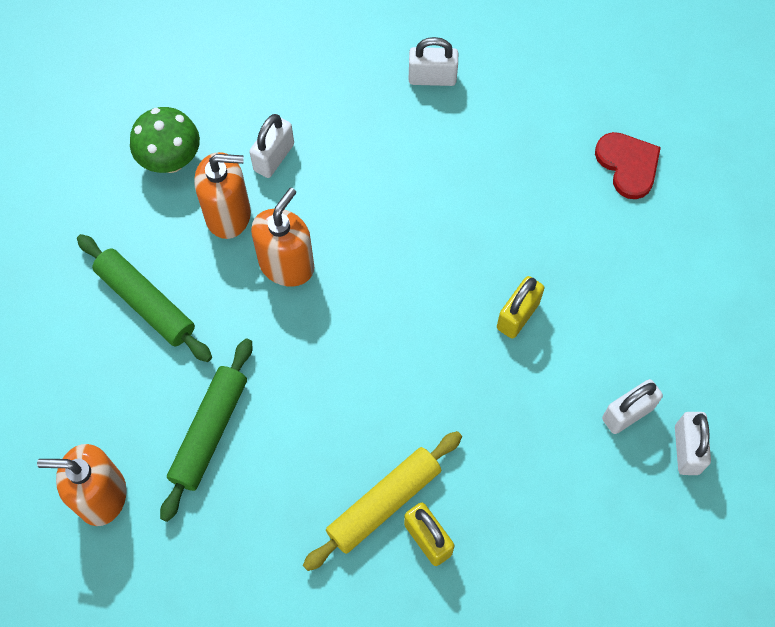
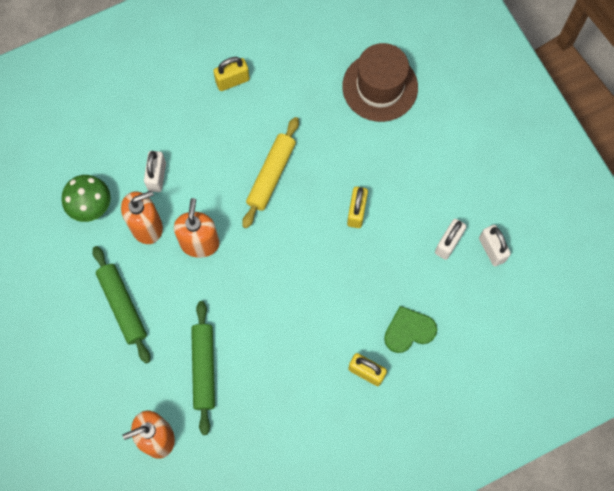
camera: 25 degrees left, 5 degrees up
green rolling pin [77,234,212,362] -> green rolling pin turned 45 degrees clockwise [93,246,150,363]
yellow rolling pin [303,431,462,571] -> yellow rolling pin moved to [242,117,299,228]
white padlock [409,37,458,86] -> yellow padlock [213,57,250,91]
red heart [595,132,661,199] -> brown hat [342,43,418,122]
none -> green heart [384,306,437,353]

